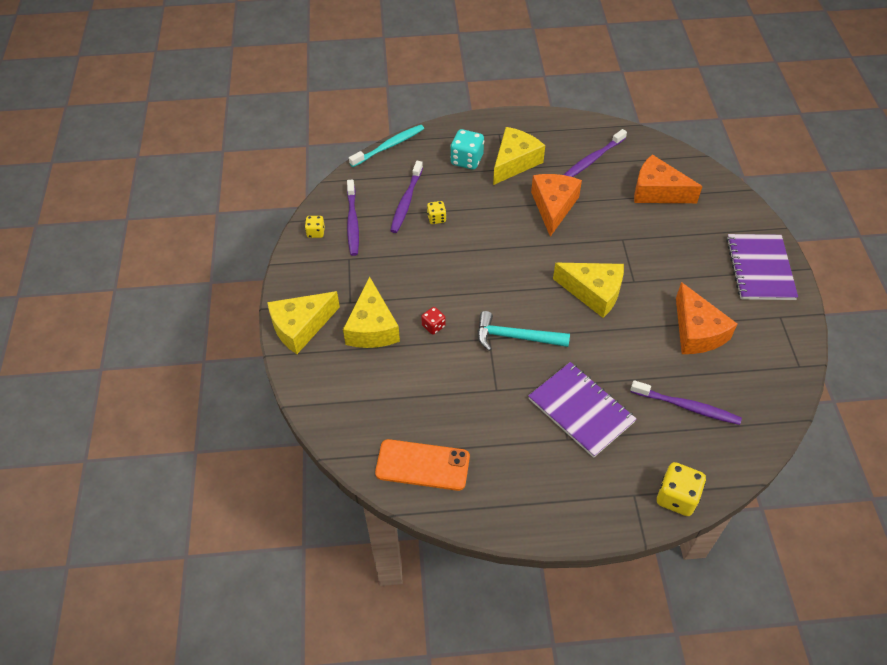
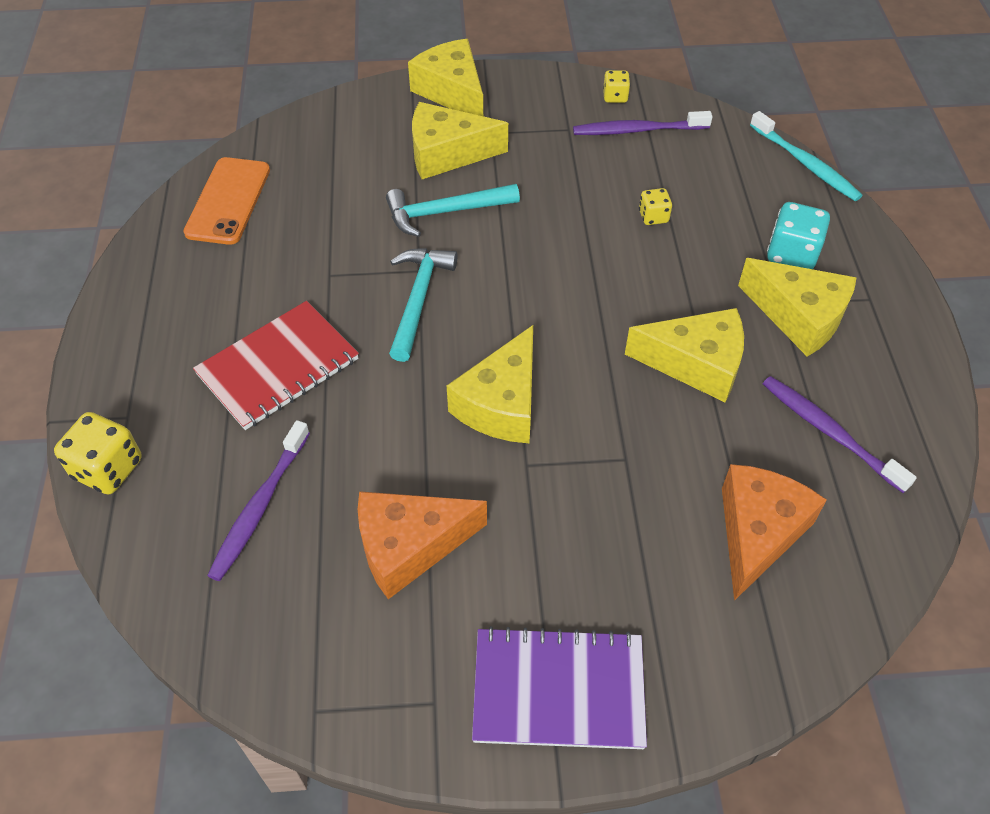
camera: 90 degrees right, 0 degrees up
purple toothbrush [390,161,423,233] -> none
red dice [421,307,445,335] -> turquoise hammer [386,184,520,237]
purple notebook [528,362,636,458] -> red notebook [193,301,359,430]
orange cheese [531,174,582,237] -> yellow cheese [625,308,744,402]

